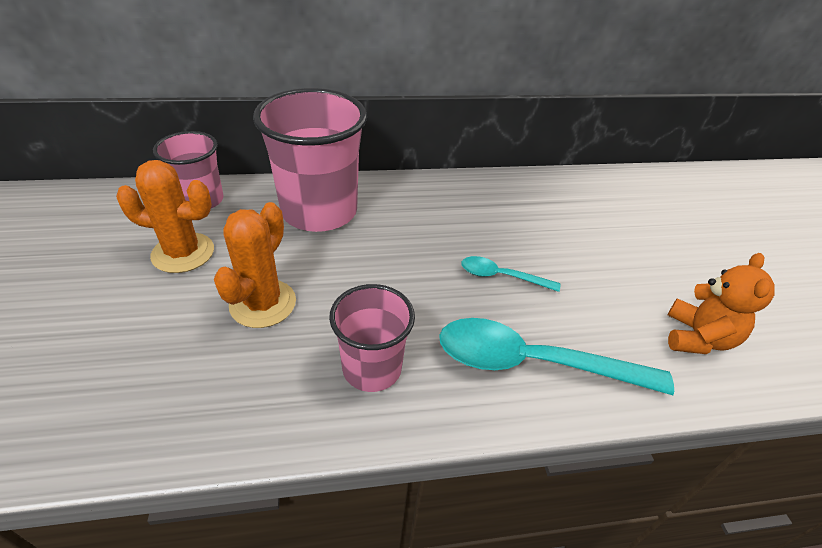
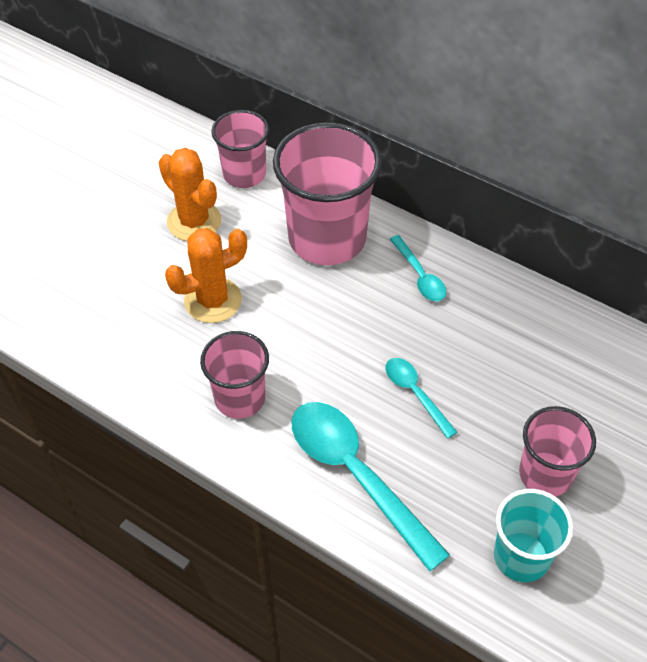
camera: 45 degrees right, 10 degrees up
orange teddy bear [668,253,775,354] -> turquoise cup [494,489,573,582]
none -> turquoise spoon [390,235,446,301]
none -> pink cup [519,406,596,497]

